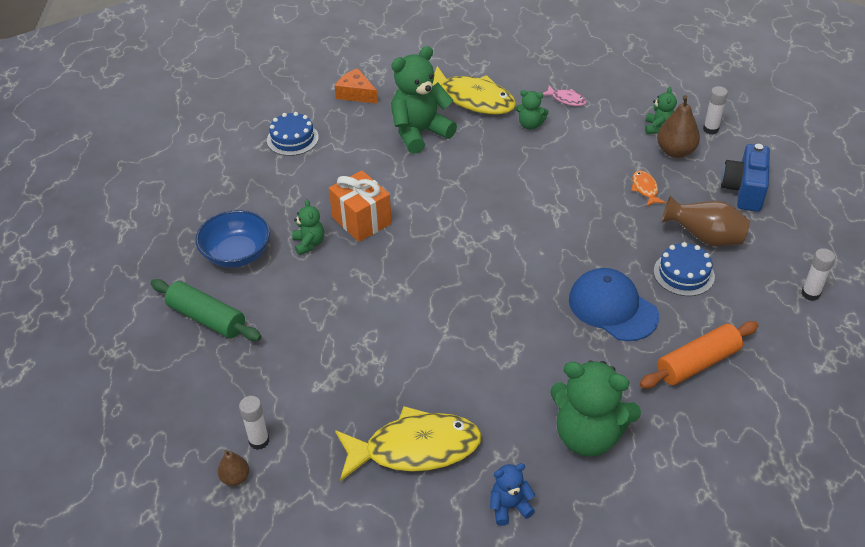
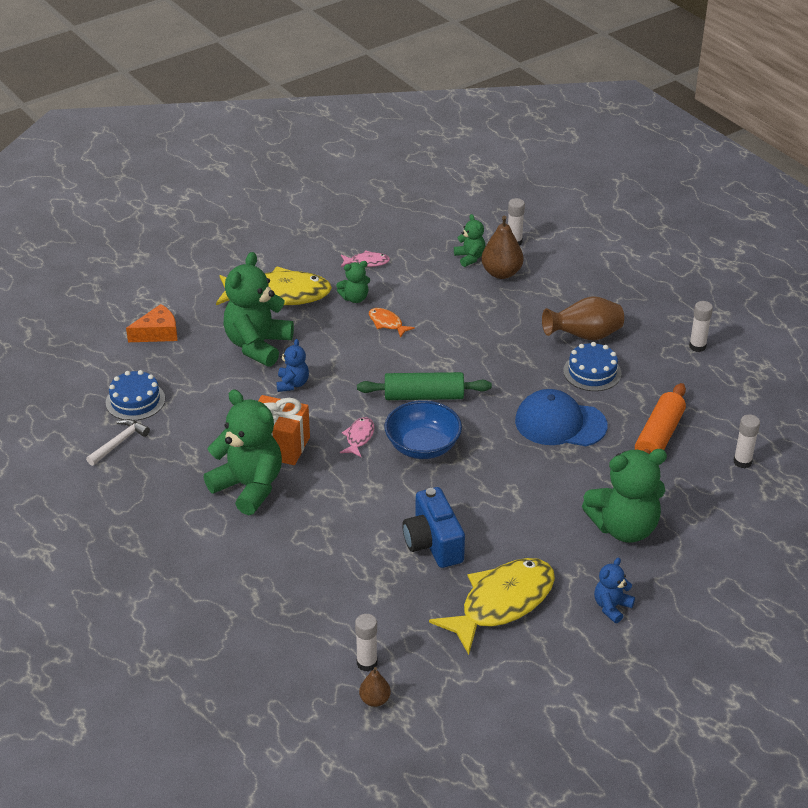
camera: 35 degrees left, 5 degrees down
green rolling pin [151,279,262,341] -> green rolling pin moved to [357,372,492,400]
blue bowl [195,210,270,268] -> blue bowl moved to [384,400,462,459]
green teddy bear [292,199,324,255] -> green teddy bear [204,390,282,515], size x2.02
orange cheese [335,68,378,104] -> orange cheese turned 150 degrees clockwise [126,304,178,342]
orange fish [631,171,666,207] -> orange fish moved to [369,308,415,338]
blue camera [721,144,770,212] -> blue camera moved to [402,487,465,568]
none -> white hammer [86,419,150,466]
none -> blue teddy bear [276,339,309,392]
none -> pink fish [340,417,374,457]
none -> white glue stick [734,414,760,468]

